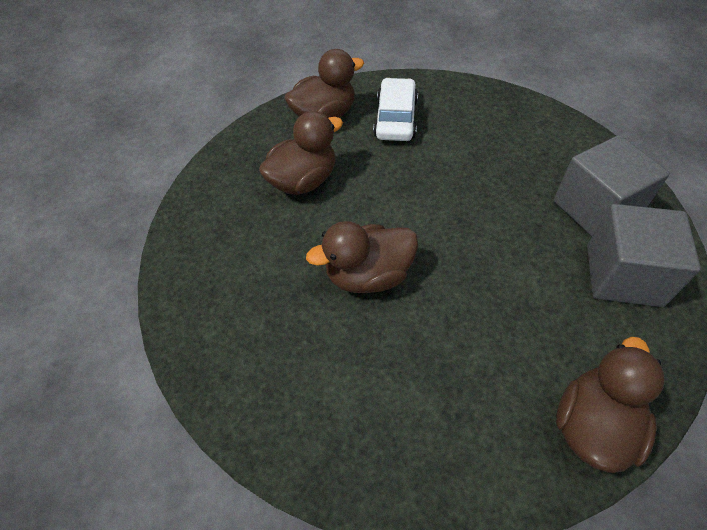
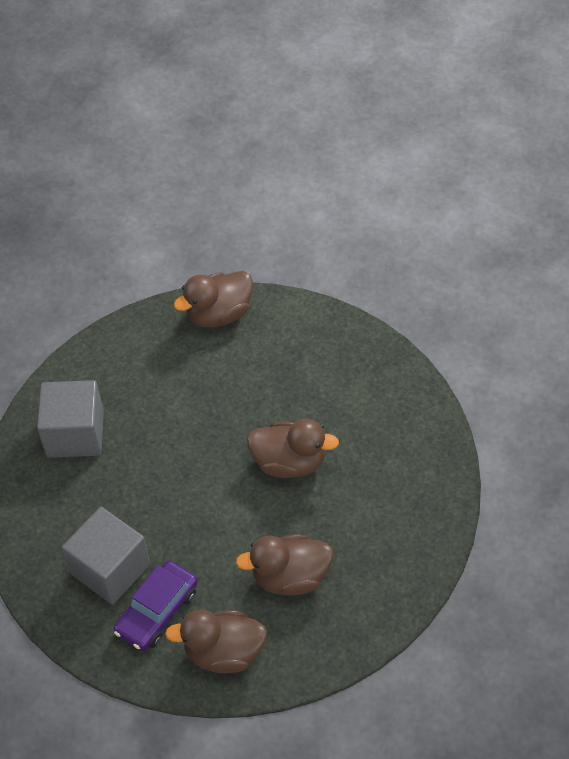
camera: 150 degrees left, 0 degrees up
white car [373,78,418,141] -> purple car [114,560,198,651]
grey cube [587,204,701,307] -> grey cube moved to [62,507,150,604]

